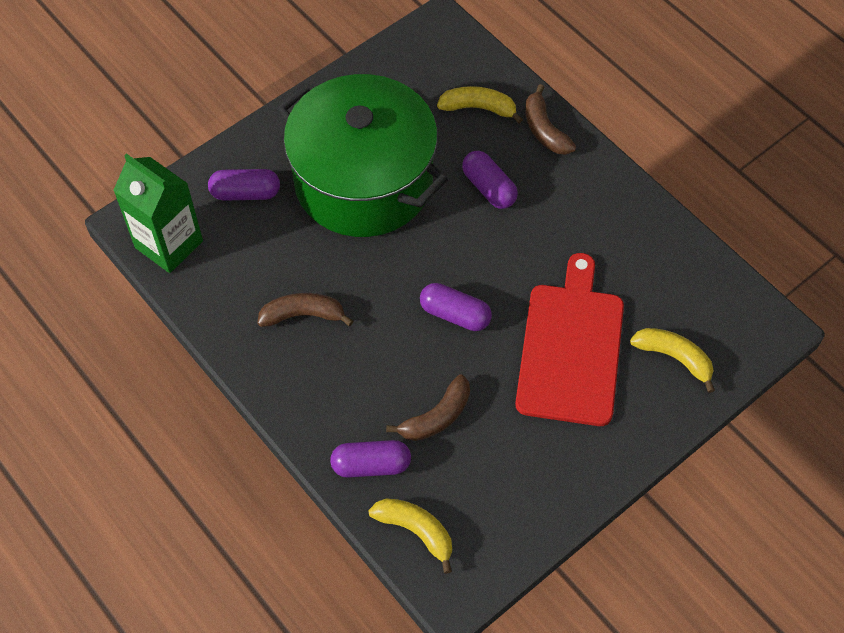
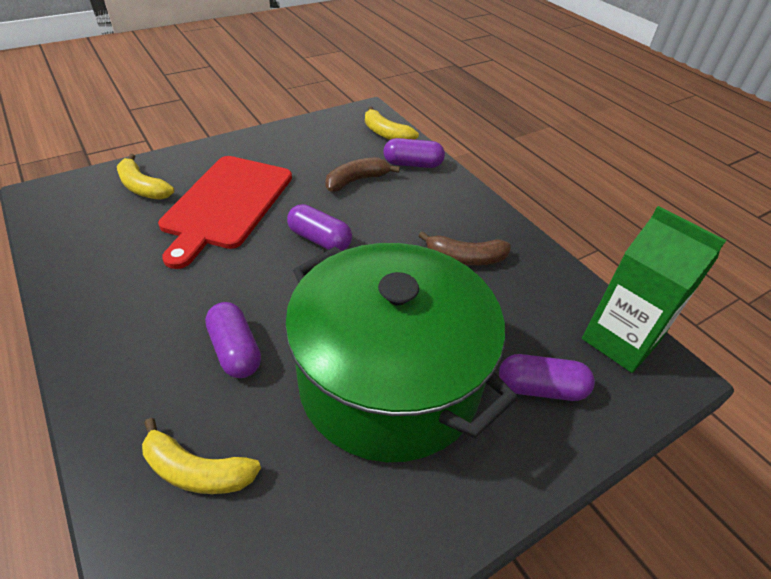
camera: 175 degrees left, 15 degrees down
brown banana [525,84,576,155] -> none

